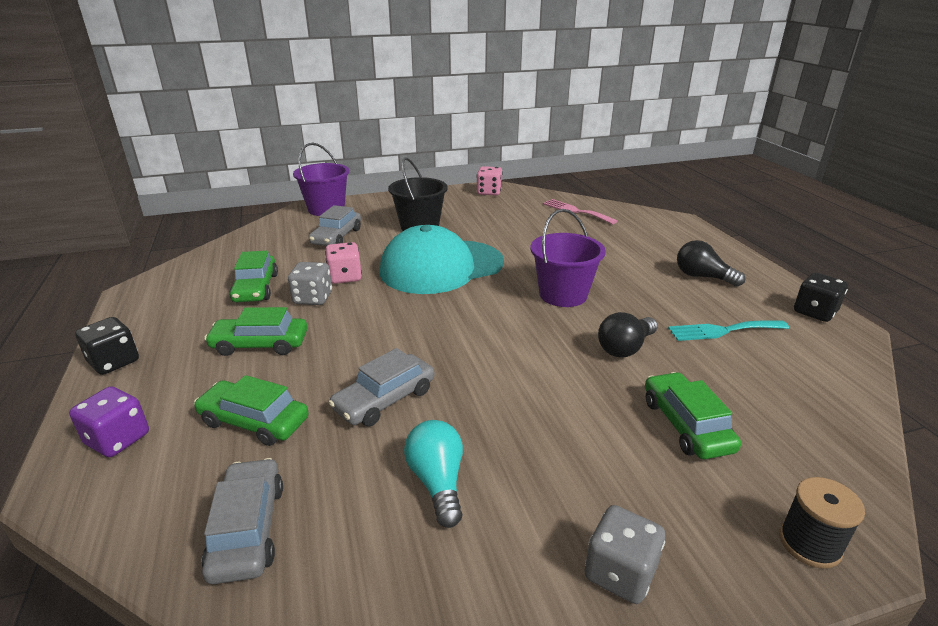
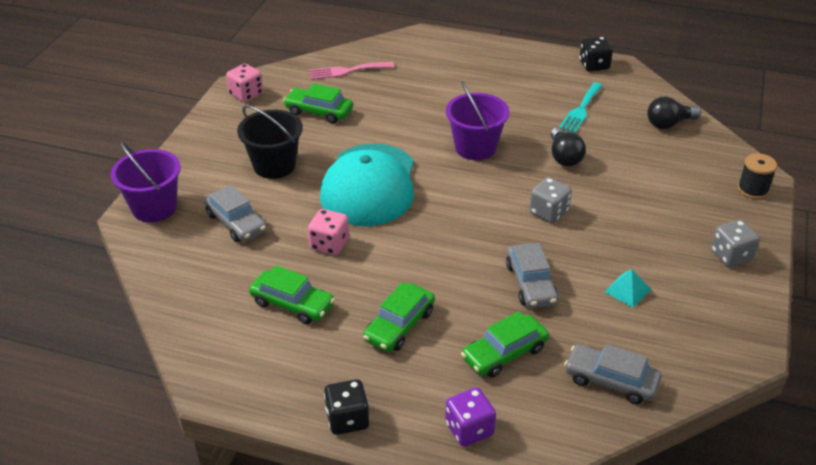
camera: 55 degrees left, 10 degrees up
grey dice [288,262,332,305] -> grey dice moved to [530,177,572,223]
turquoise light bulb [404,420,463,528] -> turquoise pyramid [604,269,651,308]
green car [645,372,741,459] -> green car moved to [283,84,353,124]
black light bulb [677,240,745,287] -> black light bulb moved to [647,97,701,129]

